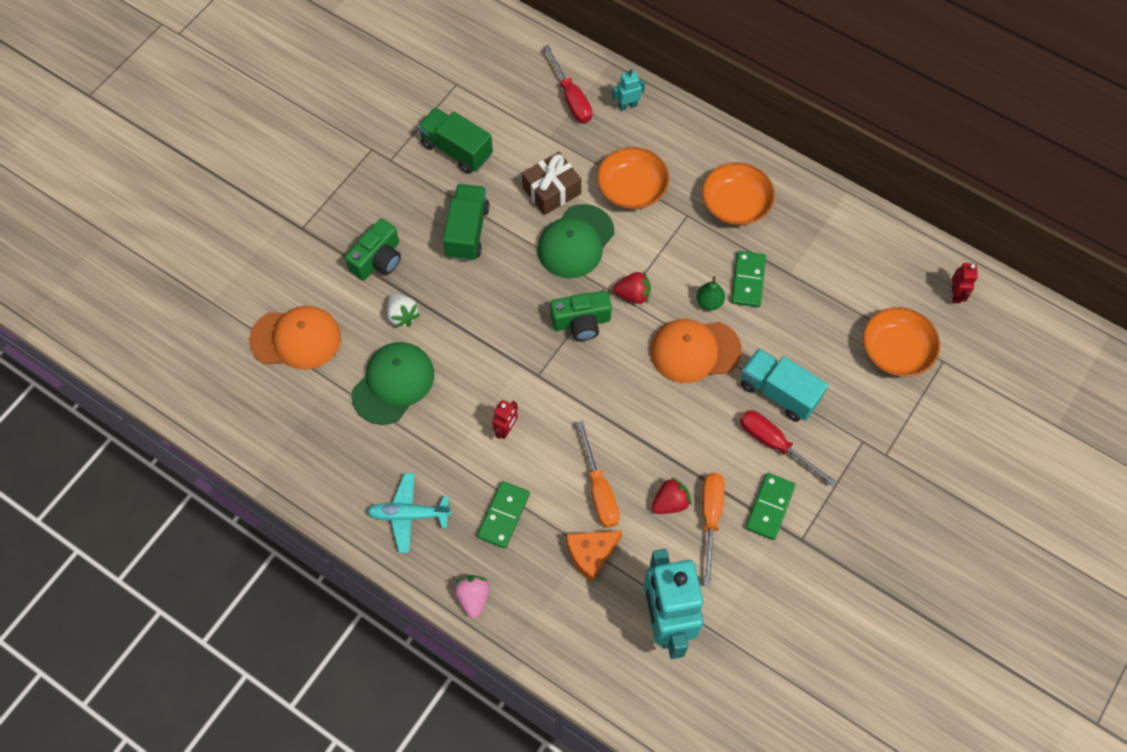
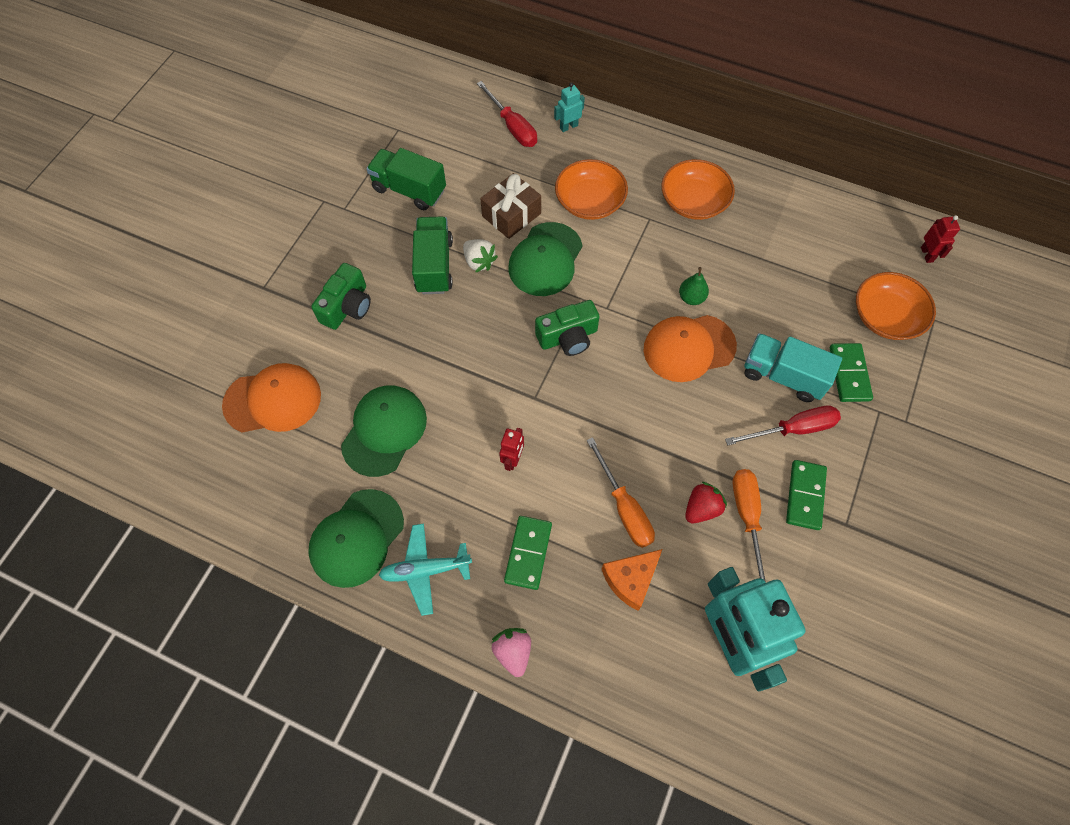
camera: 10 degrees left, 0 degrees up
white strawberry [387,293,420,328] -> white strawberry moved to [463,239,498,273]
red strawberry [613,270,651,304] -> none
green domino [731,251,766,307] -> green domino moved to [830,343,873,402]
red screwdriver [740,410,837,487] -> red screwdriver turned 135 degrees clockwise [725,405,841,446]
none -> green cap [308,489,404,588]

